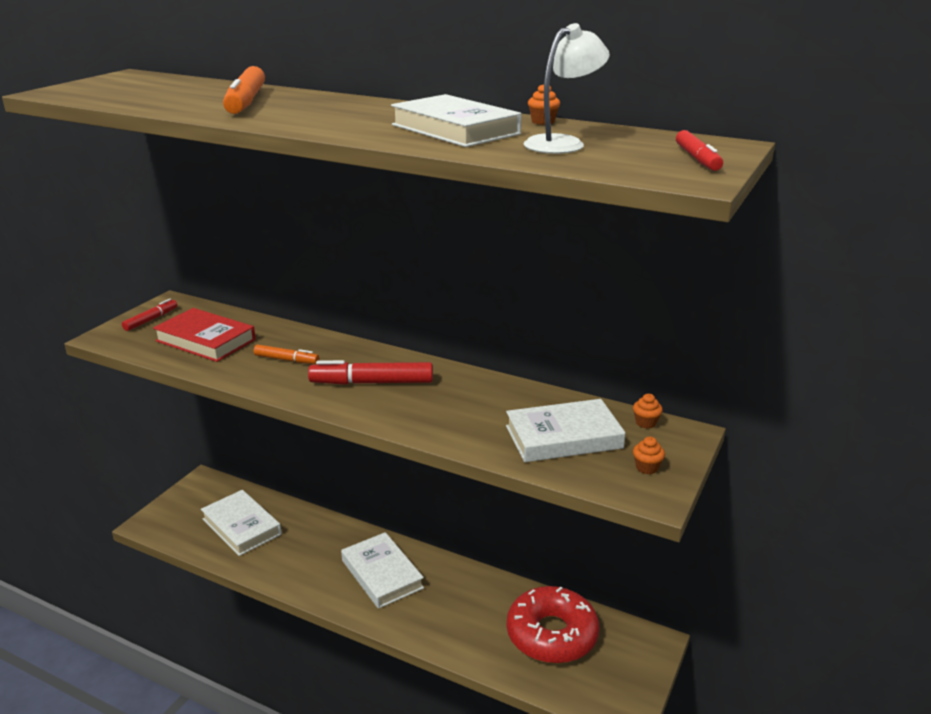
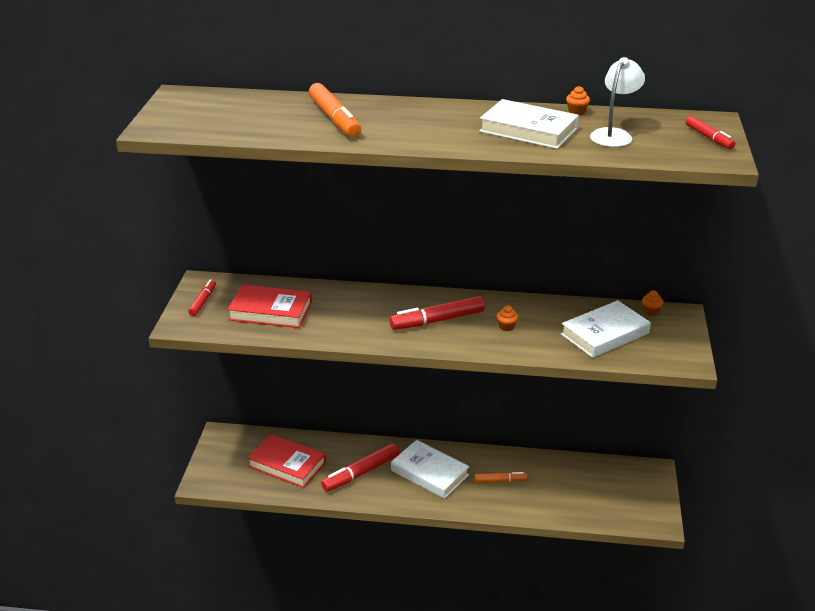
camera: 20 degrees left, 5 degrees up
white book [201,490,282,556] -> red book [247,434,326,488]
orange marker [254,344,319,364] -> orange marker moved to [475,472,527,483]
red donut [507,586,599,664] -> none
orange cupcake [633,437,665,474] -> orange cupcake moved to [497,306,518,331]
none -> red marker [321,443,399,492]

